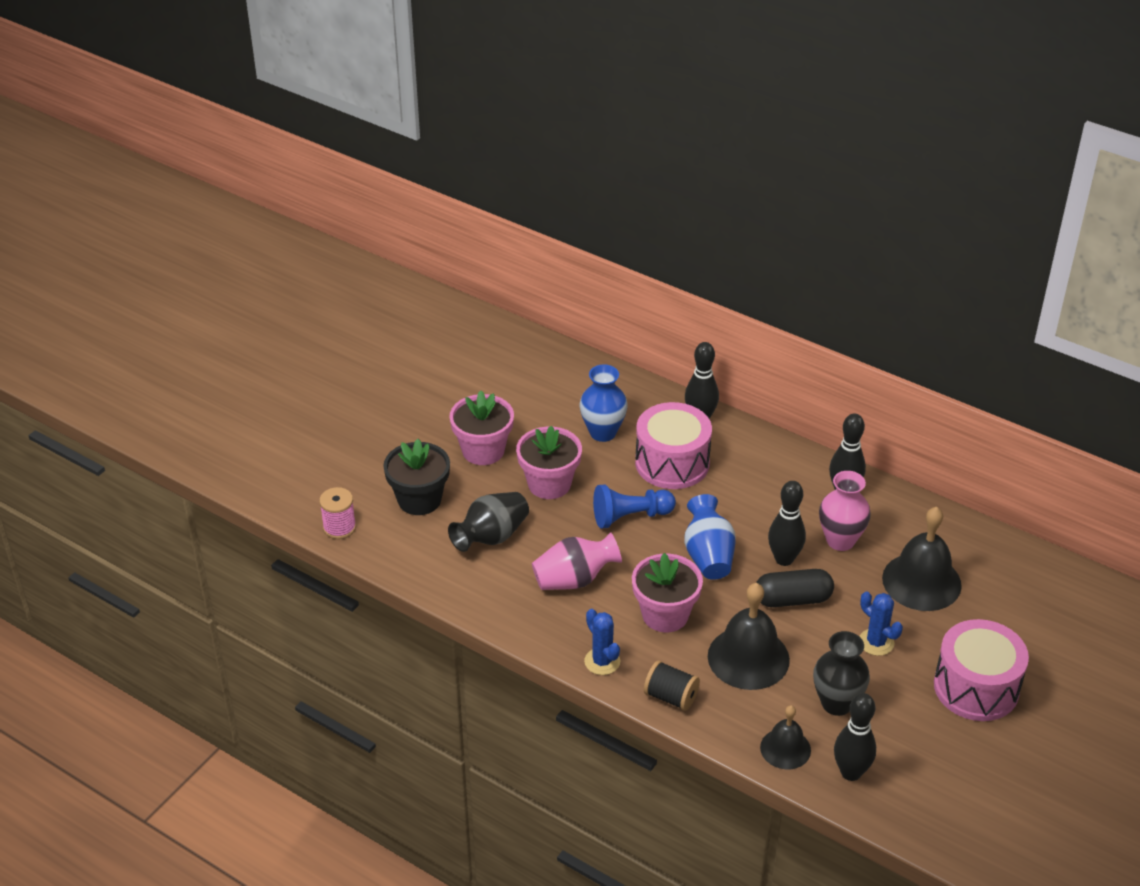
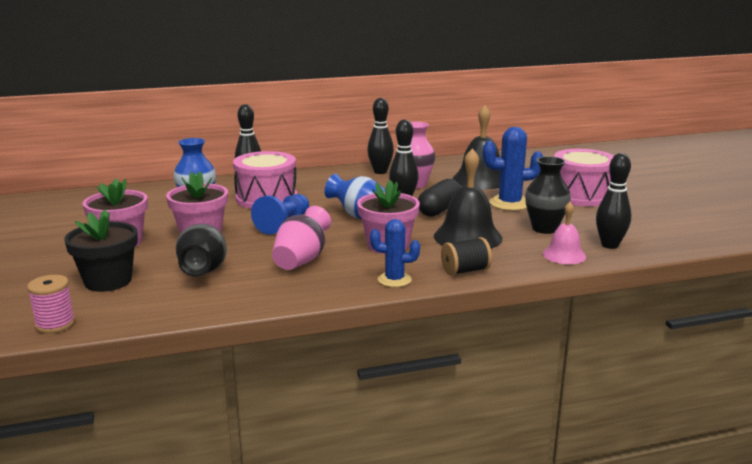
camera: 50 degrees left, 20 degrees down
black bell [760,705,811,769] -> pink bell [543,202,586,264]
blue cactus [859,591,903,656] -> blue cactus [483,127,543,211], size x1.53

